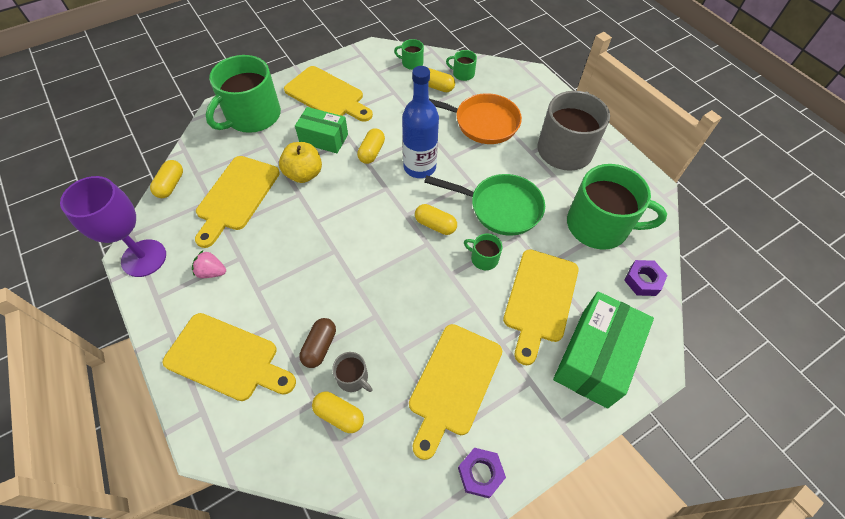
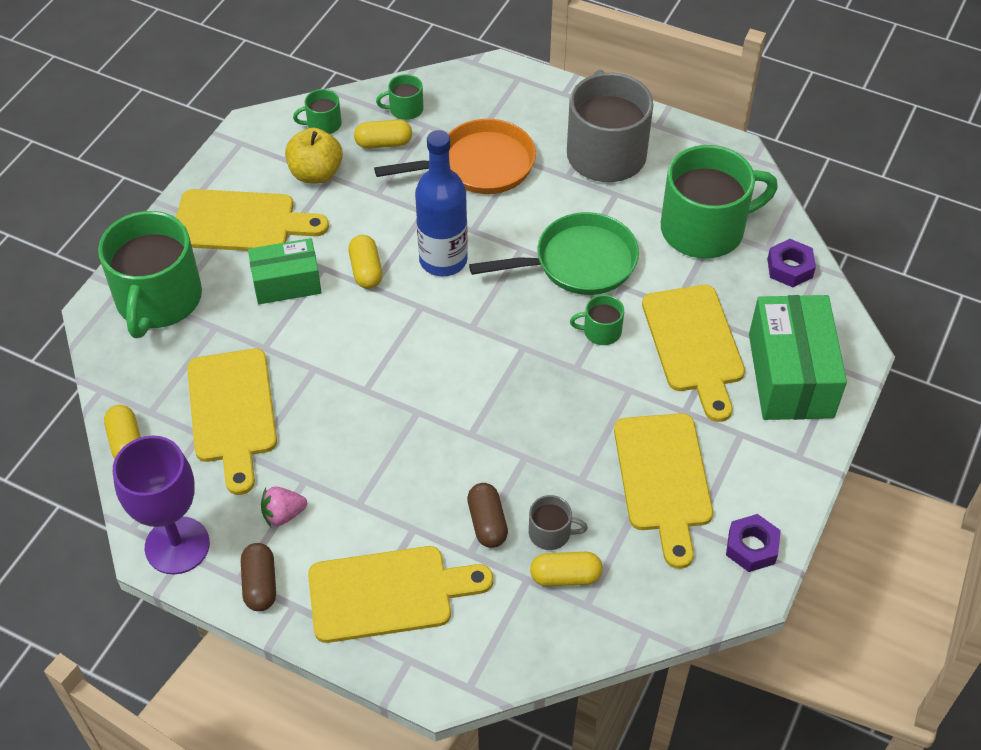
camera: 30 degrees left, 5 degrees down
yellow apple [279,142,322,183] -> yellow apple moved to [285,128,343,183]
yellow capsule [415,204,457,235] -> none
none -> brown capsule [241,543,276,611]

